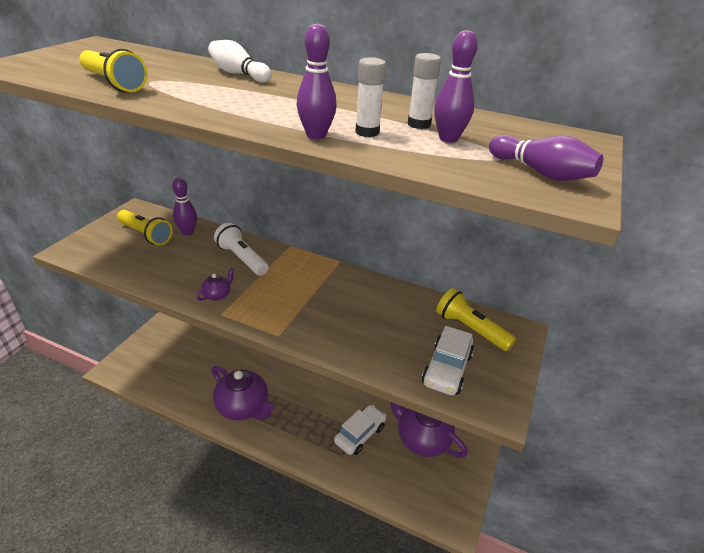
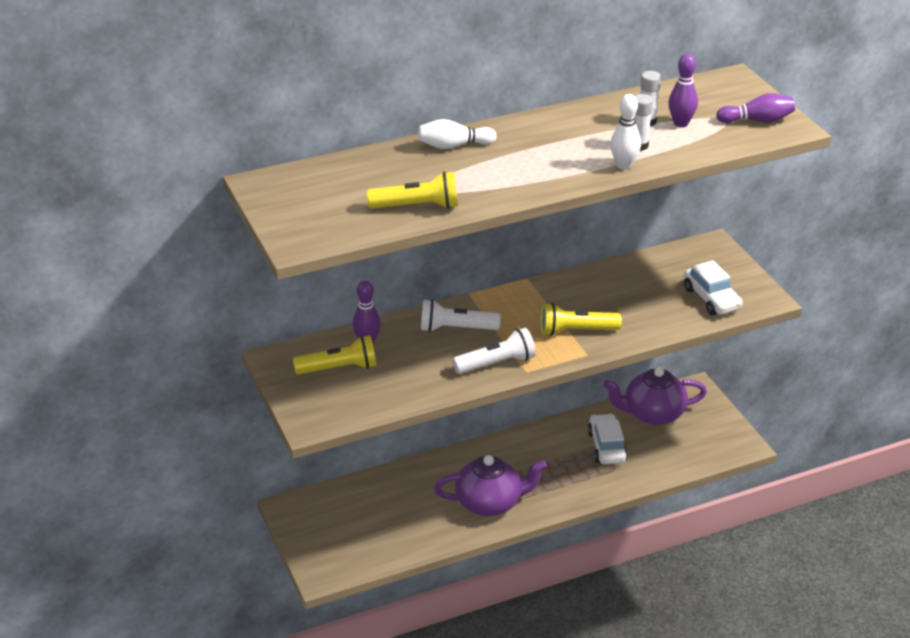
camera: 45 degrees left, 0 degrees up
purple teapot [197,268,235,301] -> white flashlight [452,328,536,374]
purple bowling pin [297,24,337,140] -> white bowling pin [610,94,641,170]
yellow flashlight [436,288,516,351] -> yellow flashlight moved to [541,303,622,336]

